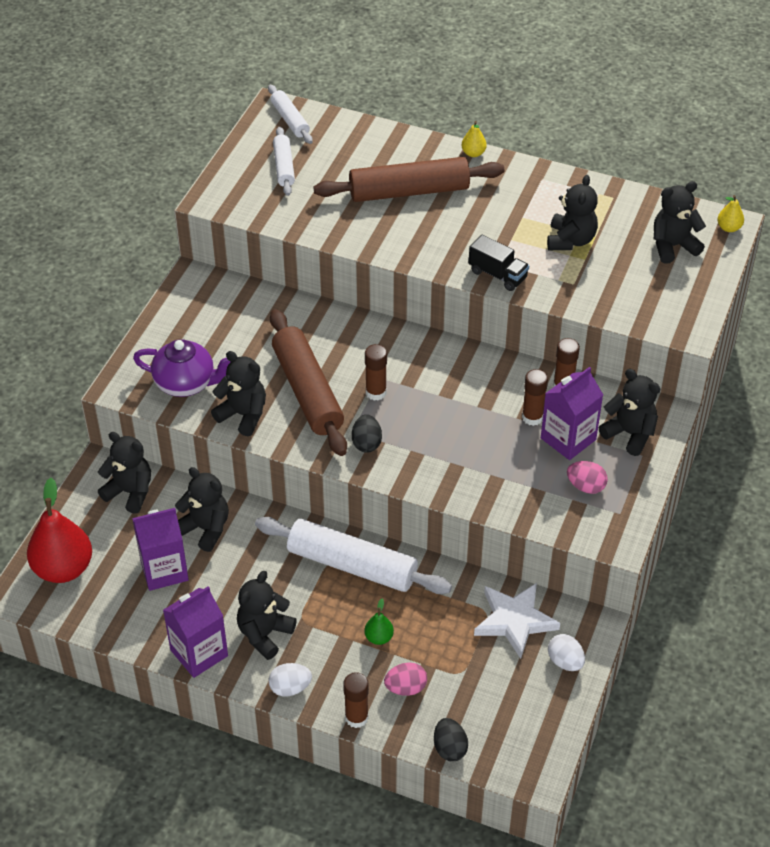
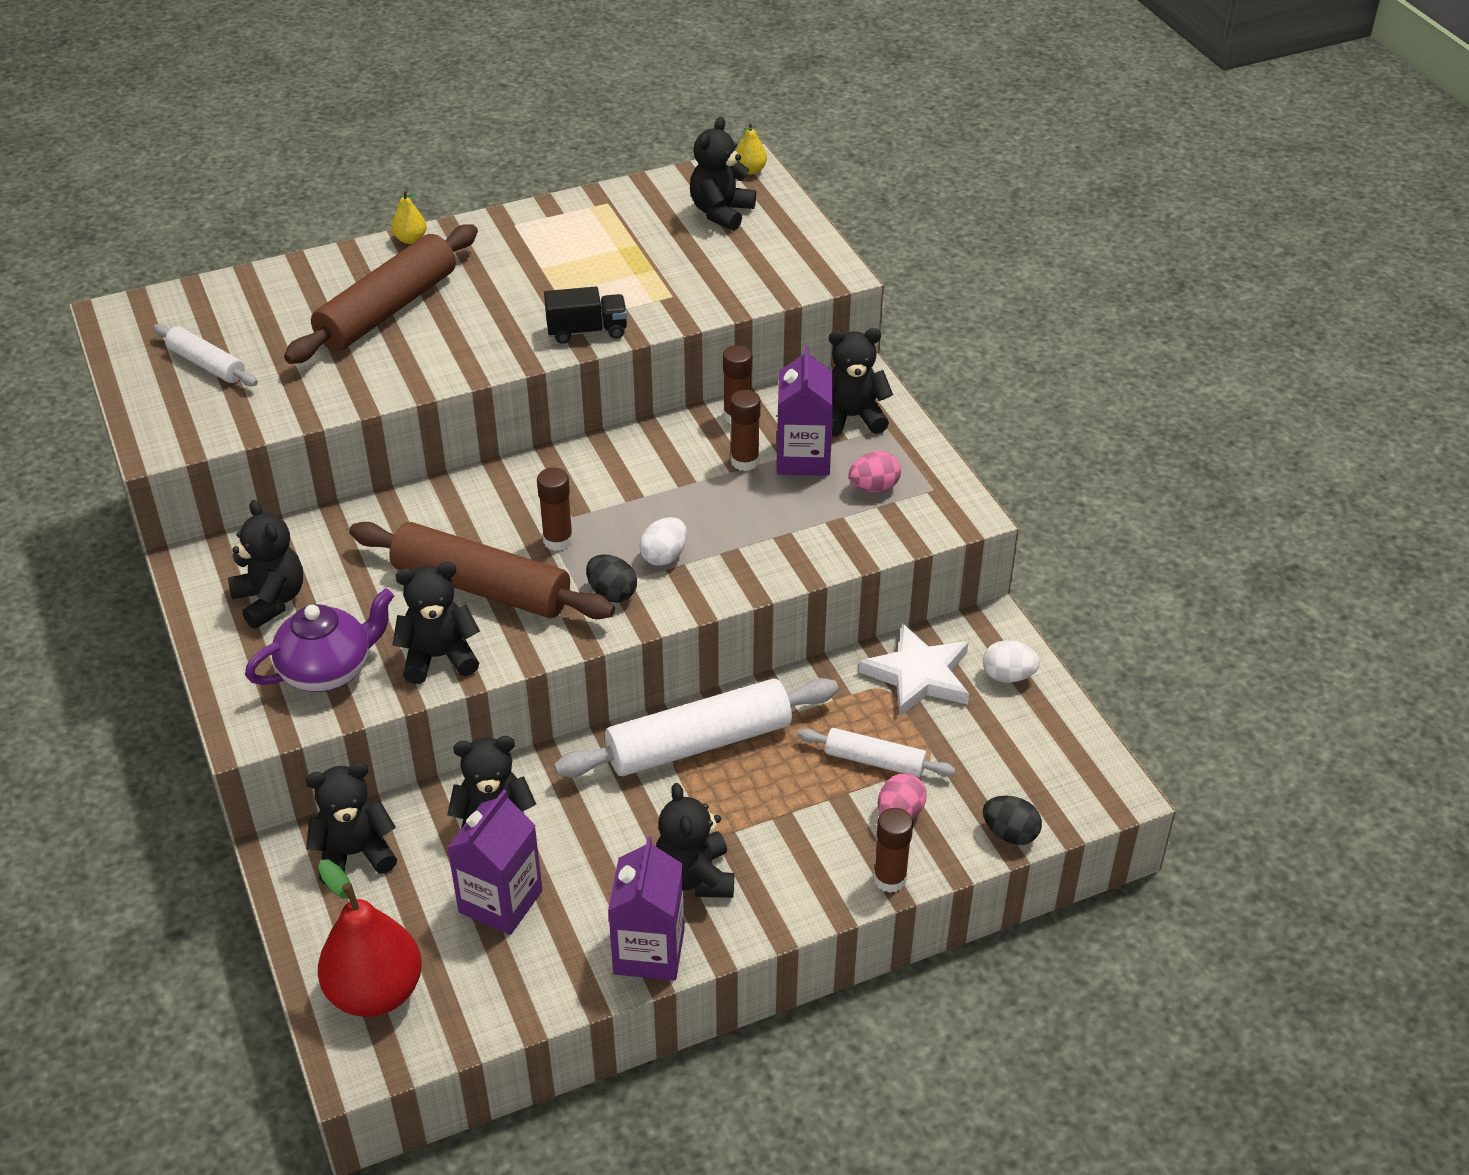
camera: 45 degrees left, 5 degrees down
white rolling pin [268,85,313,144] -> white rolling pin moved to [797,728,955,777]
white egg [269,663,312,696] -> white egg moved to [639,517,687,566]
green pear [364,599,394,645] -> none
black teddy bear [547,175,598,250] -> black teddy bear moved to [228,500,303,629]

